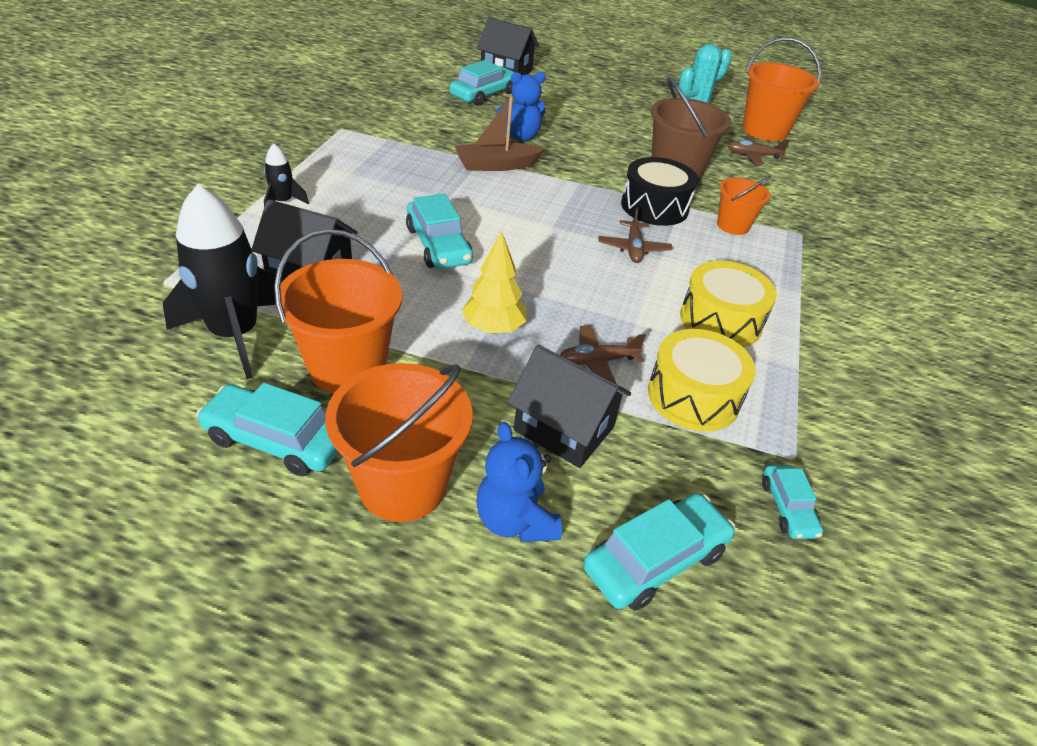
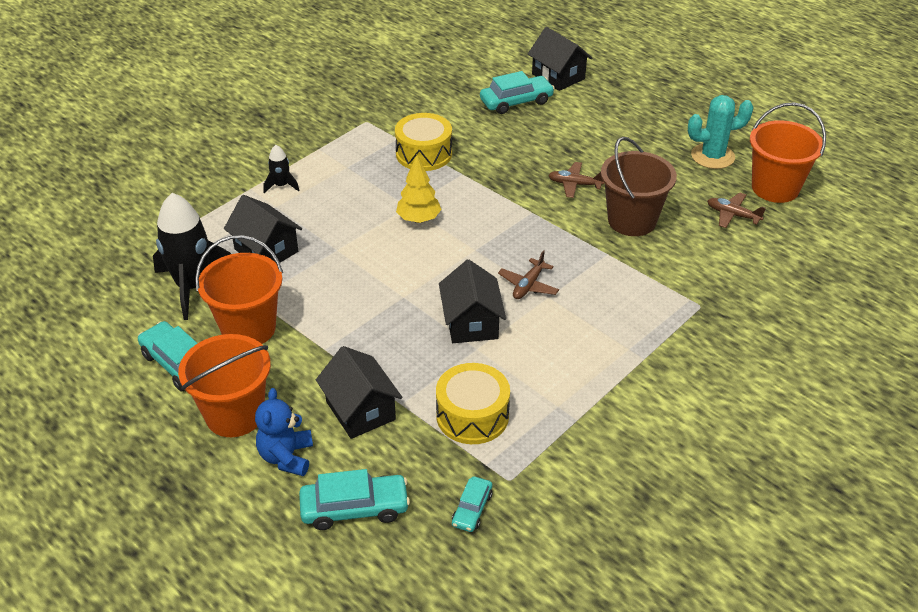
camera: 30 degrees right, 0 degrees up
turquoise car [406,194,473,269] -> none
brown boat [455,96,545,171] -> none
yellow tree [462,231,527,334] -> yellow tree moved to [396,155,442,223]
blue teddy bear [496,72,546,141] -> none
brown plane [560,325,646,384] -> brown plane moved to [548,162,604,198]
black drum [621,157,698,226] -> none
yellow drum [680,261,777,347] -> yellow drum moved to [395,113,452,171]
orange bucket [717,176,771,235] -> none
none -> black house [439,260,506,343]

